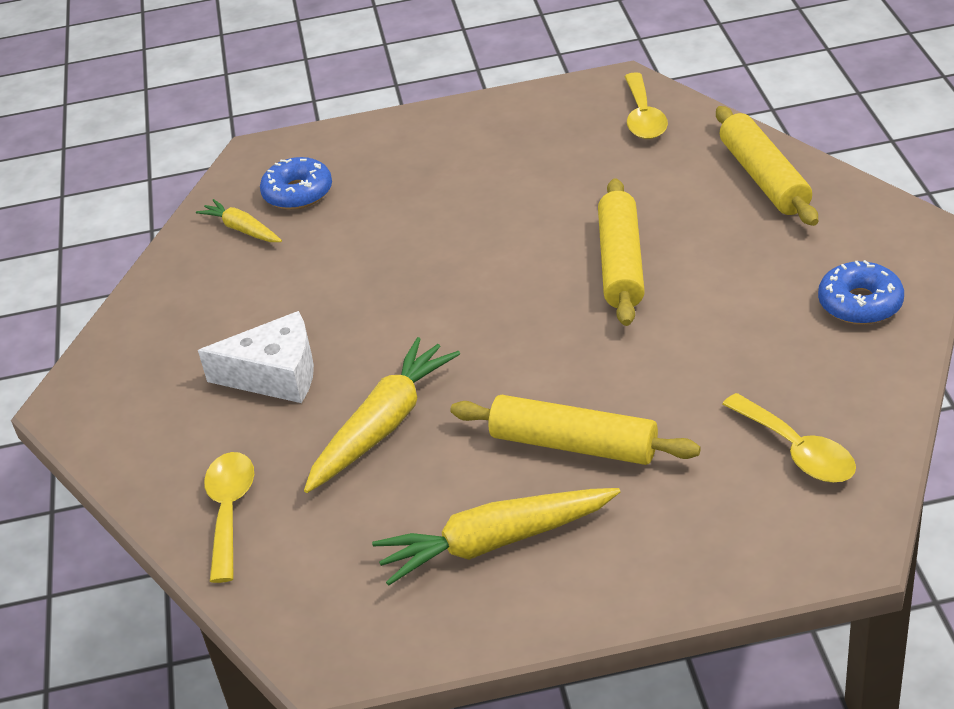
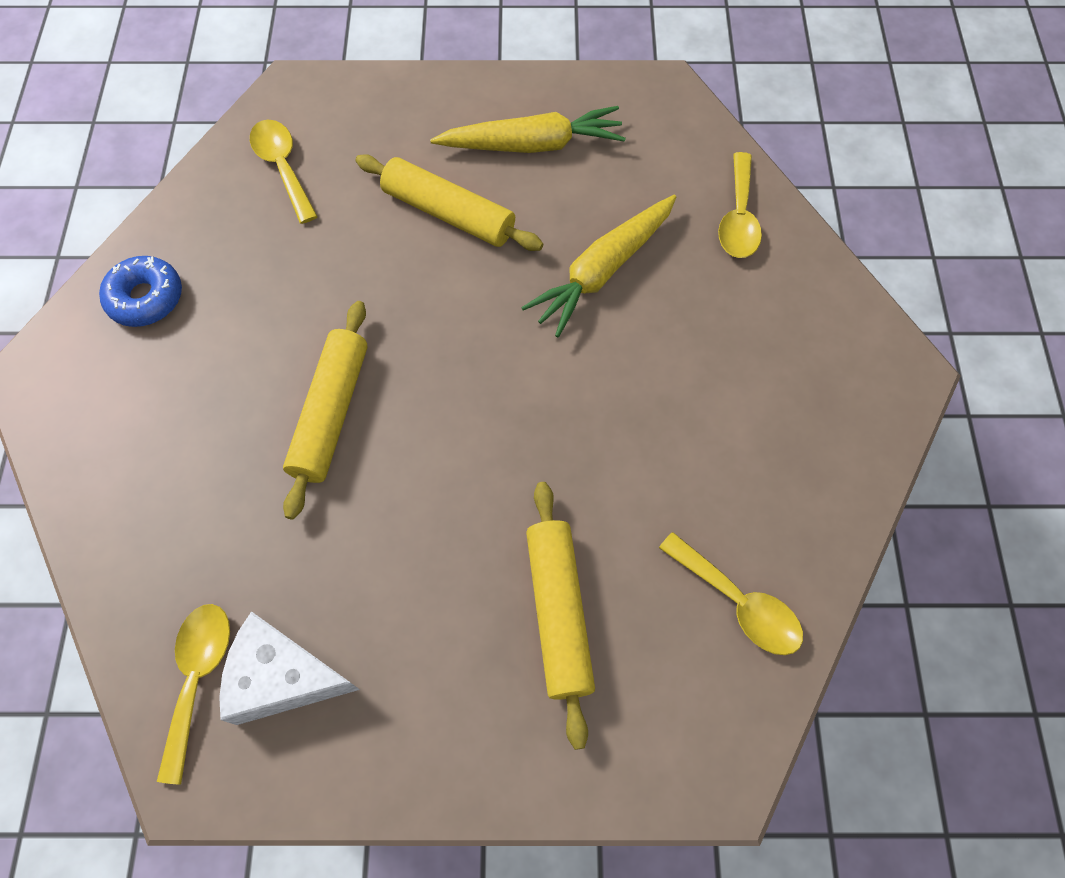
camera: 175 degrees left, 25 degrees up
yellow carrot [196,199,282,242] -> yellow spoon [659,532,803,655]
white cheese [198,311,314,403] -> white cheese moved to [219,611,360,725]
blue donut [260,157,332,210] -> none
yellow rolling pin [716,106,818,226] -> yellow rolling pin moved to [526,482,595,750]

